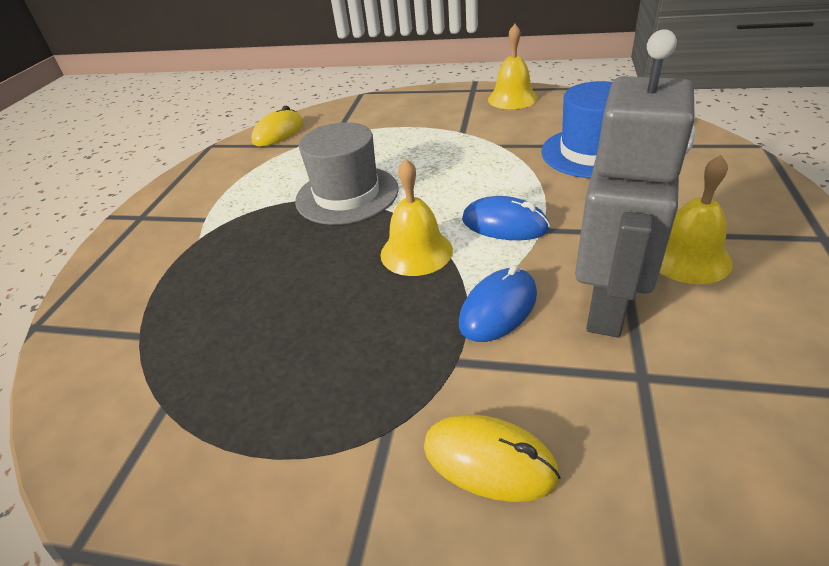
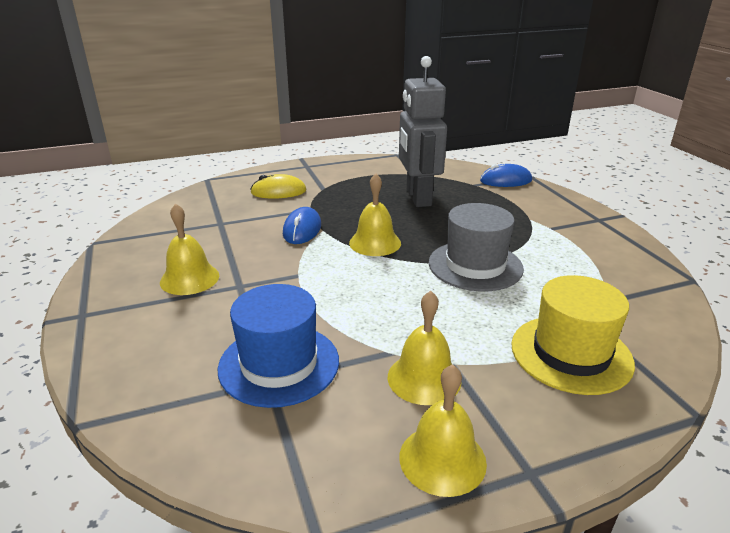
camera: 145 degrees right, 10 degrees down
yellow mouse [251,106,304,147] -> none
blue mouse [462,196,550,240] -> blue mouse moved to [480,164,532,187]
grey robot [575,29,696,337] -> grey robot moved to [399,56,447,207]
none -> yellow bell [388,291,462,405]
none -> yellow hat [511,275,635,395]

